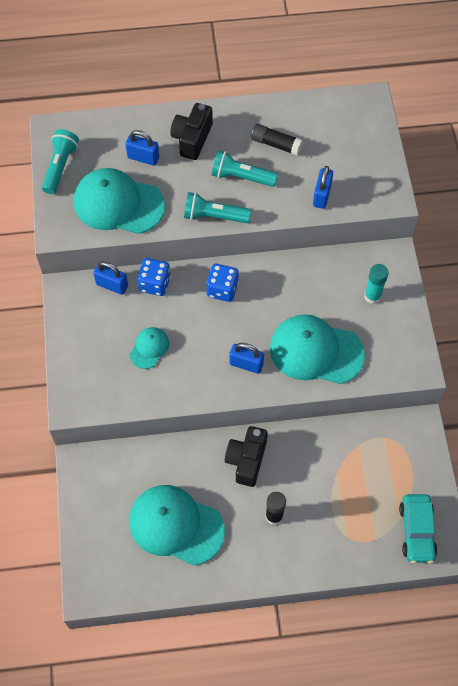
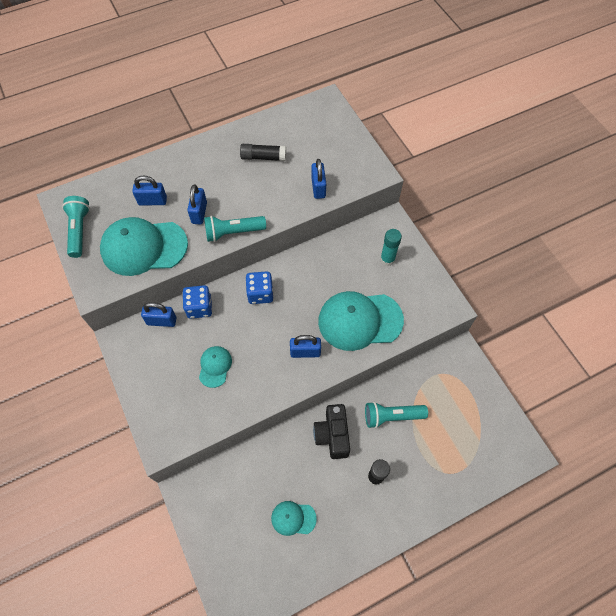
camera: 20 degrees left, 0 degrees up
turquoise cap [129,485,225,566] -> turquoise cap [271,501,317,536], size x0.49
black camera [170,103,213,160] -> none
turquoise flashlight [212,150,278,187] -> turquoise flashlight moved to [365,401,428,428]
turquoise car [399,494,438,563] -> none
none -> blue padlock [187,184,207,225]

